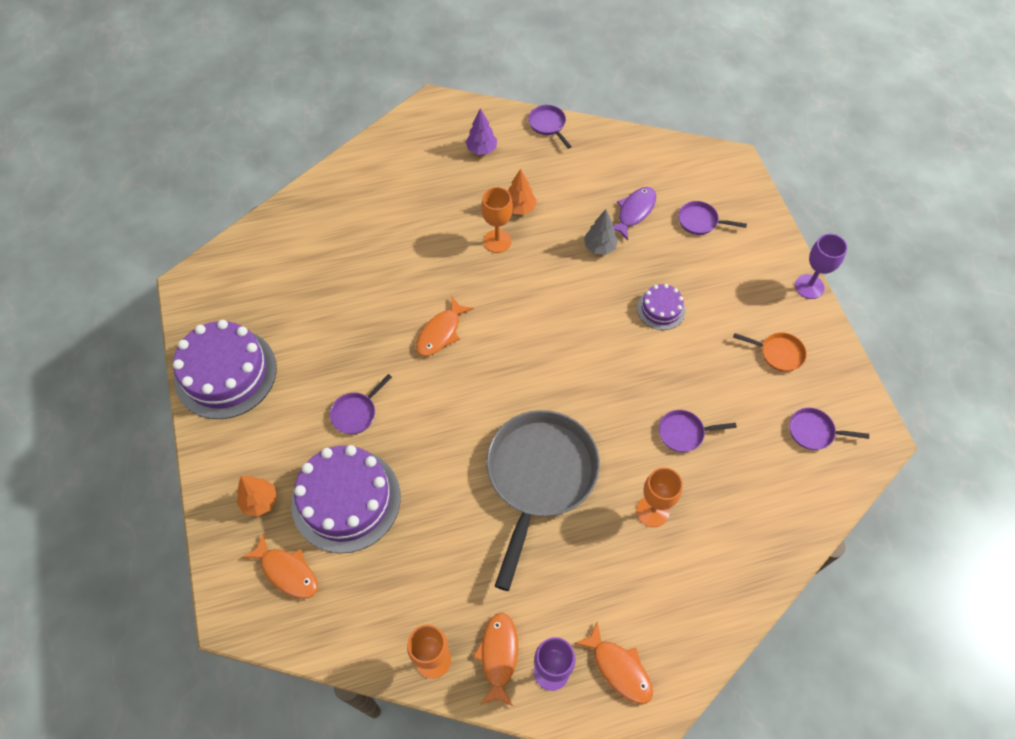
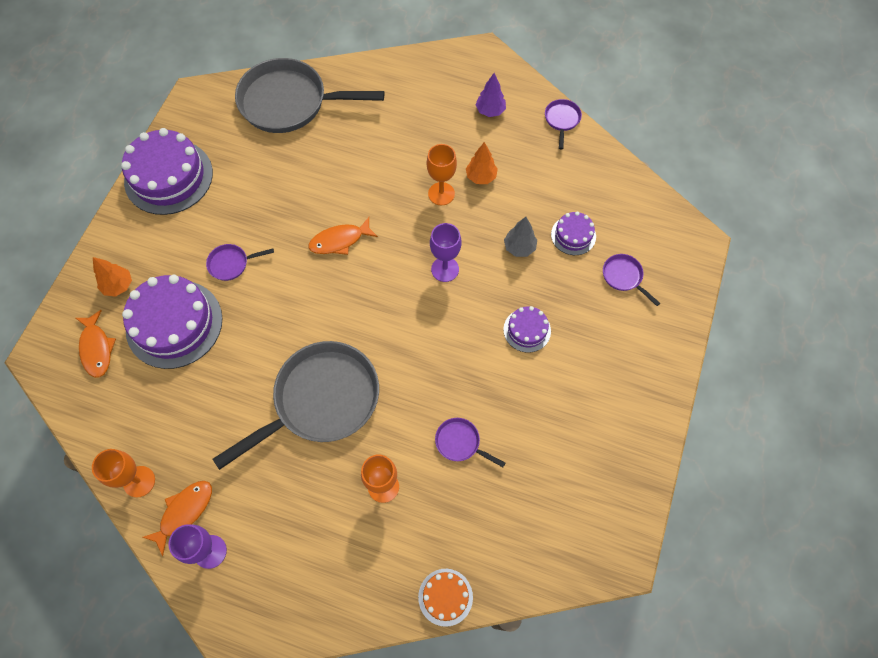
camera: 35 degrees right, 5 degrees up
orange fish [574,622,653,704] -> none
purple fish [613,187,656,240] -> purple cake [551,211,596,255]
orange pan [733,332,807,372] -> none
purple pan [789,408,869,450] -> none
purple goblet [795,234,847,299] -> purple goblet moved to [430,223,461,282]
none -> grey pan [235,58,385,133]
none -> orange cake [418,569,473,627]

